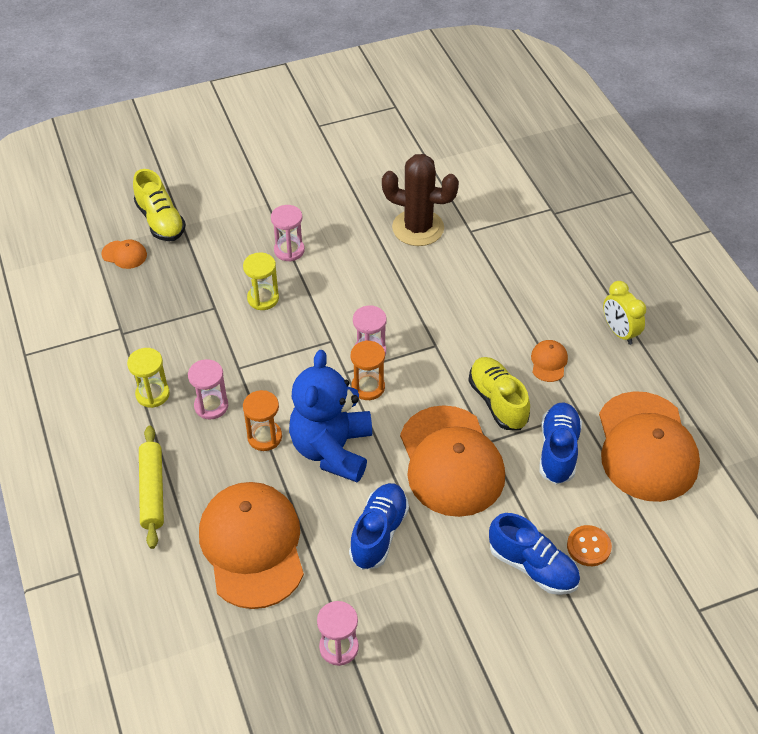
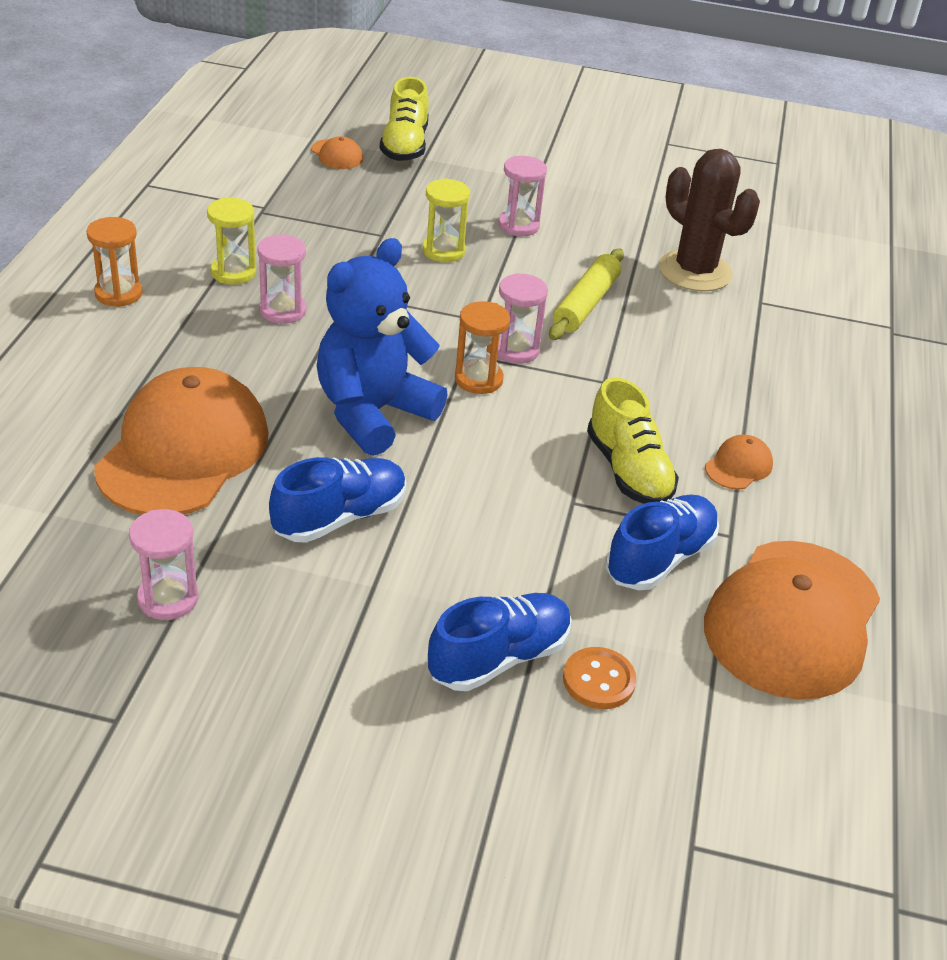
camera: 30 degrees right, 10 degrees down
yellow rolling pin [139,426,164,549] -> yellow rolling pin moved to [549,249,624,340]
orange hourglass [243,390,282,451] -> orange hourglass moved to [86,217,143,307]
orange cap [400,405,505,517] -> none
yellow shoe [468,357,530,430] -> yellow shoe turned 150 degrees clockwise [587,377,679,504]
blue shoe [489,513,580,595] -> blue shoe turned 105 degrees counterclockwise [428,593,572,691]
yellow clock [603,281,646,345] -> none

